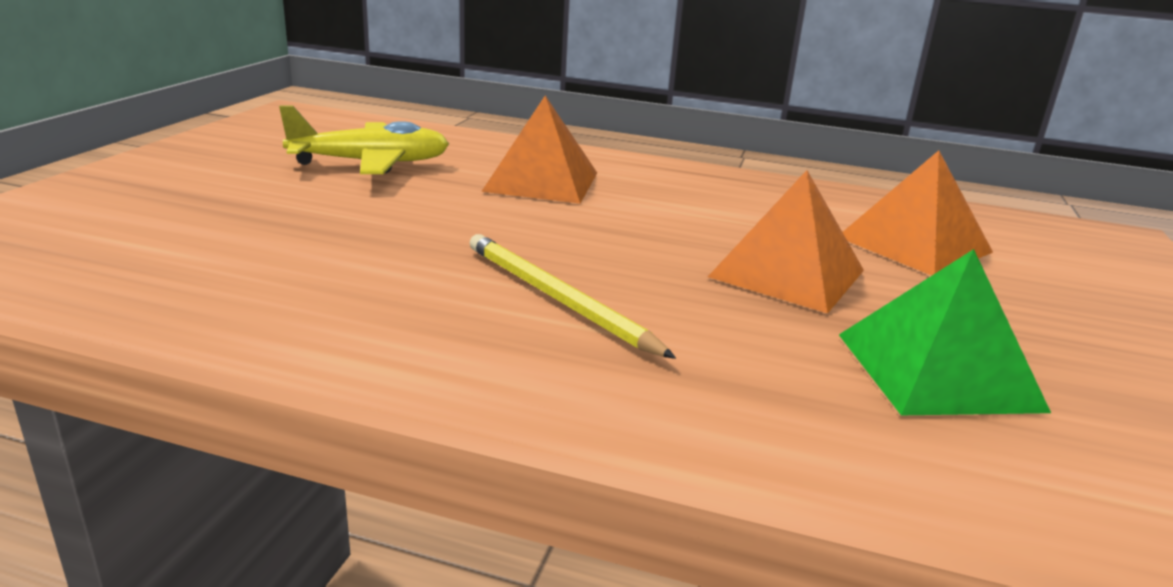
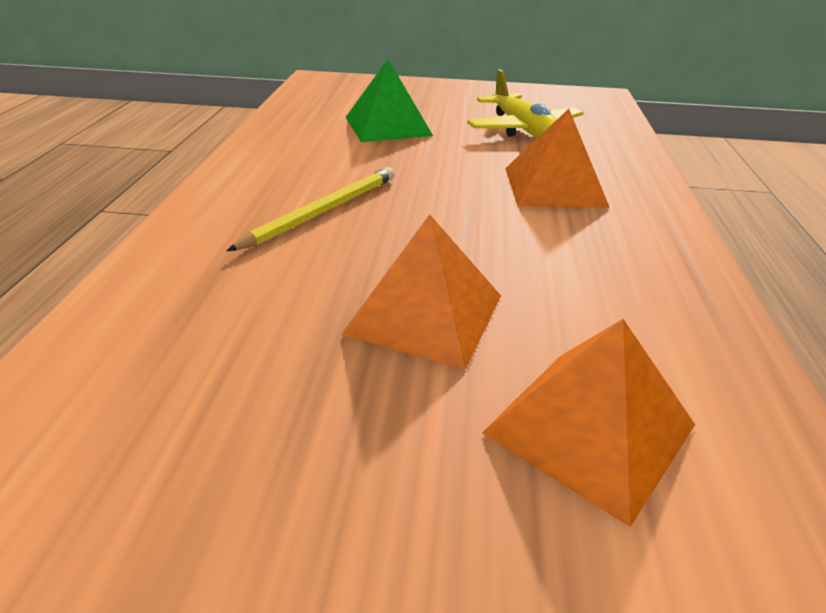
camera: 80 degrees right, 10 degrees up
green pyramid [839,249,1051,415] -> green pyramid moved to [346,59,433,142]

